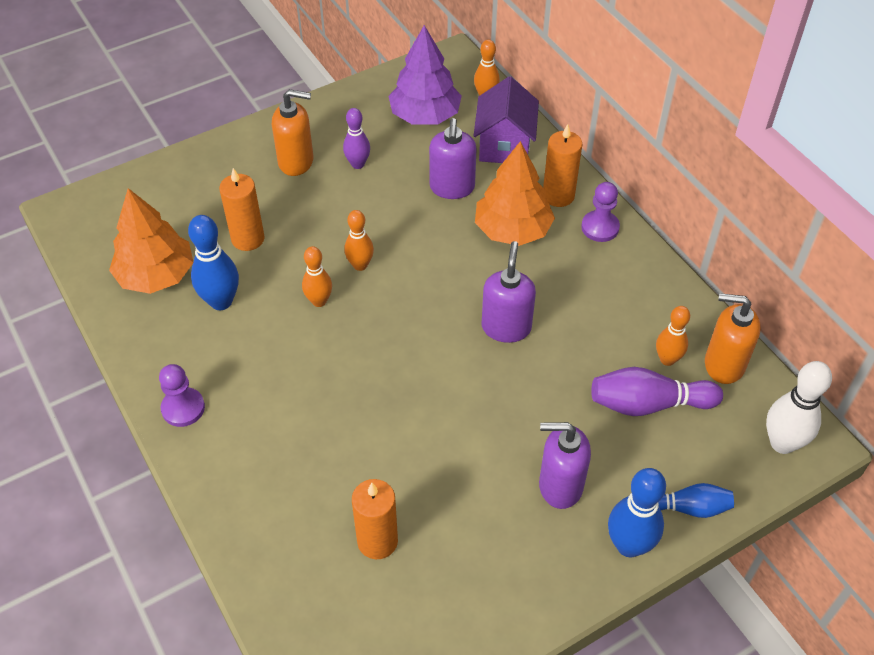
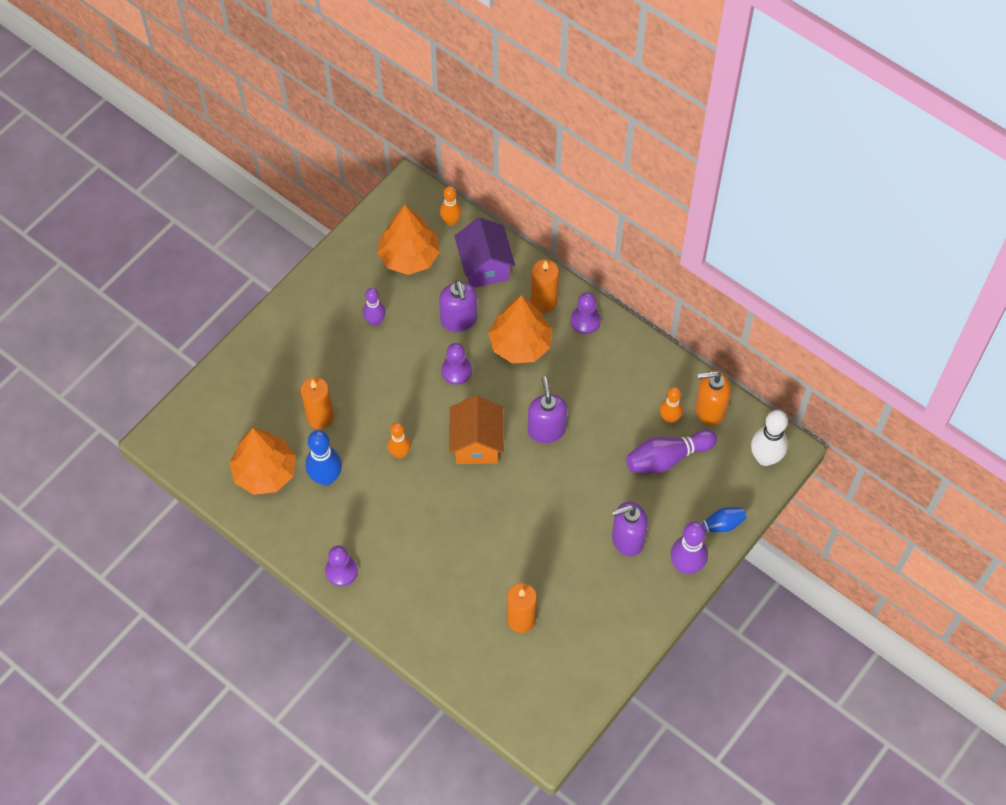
camera: 20 degrees left, 10 degrees up
orange soap dispenser [272,89,314,176] -> none
orange bowling pin [344,210,374,271] -> none
purple tree [389,25,462,125] -> orange tree [377,205,440,275]
blue bowling pin [608,468,666,557] -> purple bowling pin [671,521,708,574]
none -> purple pawn [441,343,472,385]
none -> orange house [449,396,504,464]

